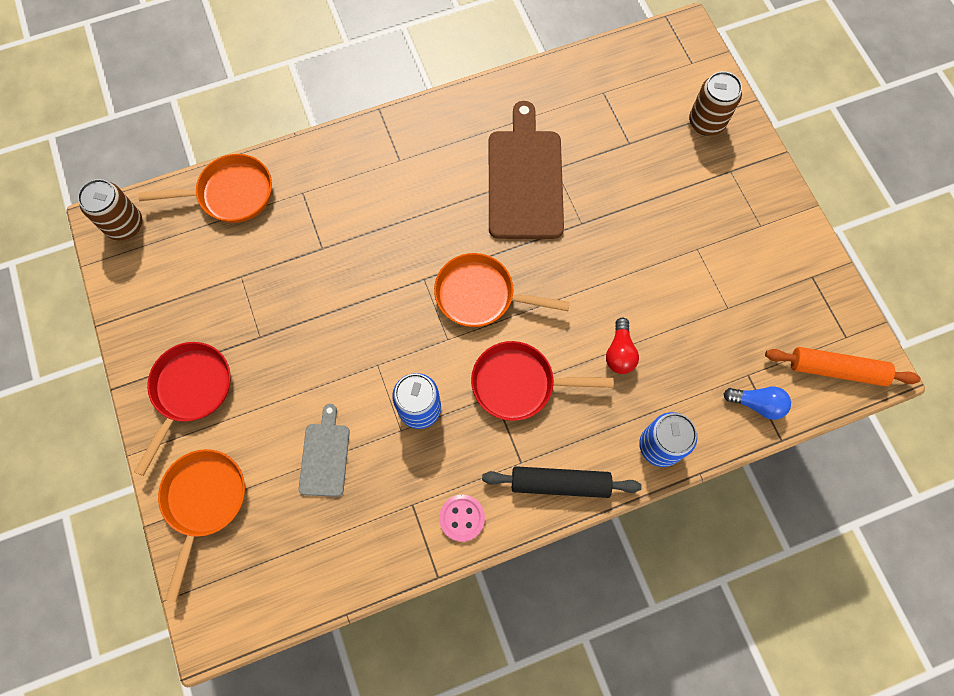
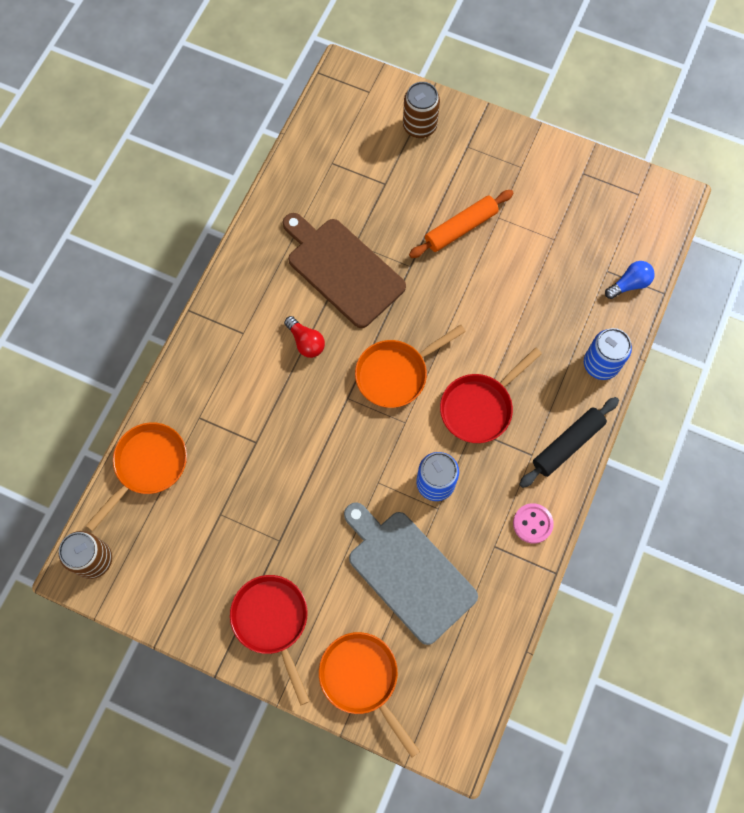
camera: 45 degrees left, 0 degrees up
grey cutting board [299,404,350,497] -> grey cutting board [344,502,478,645], size x1.87
red light bulb [606,318,639,374] -> red light bulb moved to [284,316,325,358]
orange rolling pin [765,347,921,386] -> orange rolling pin moved to [409,190,514,258]

